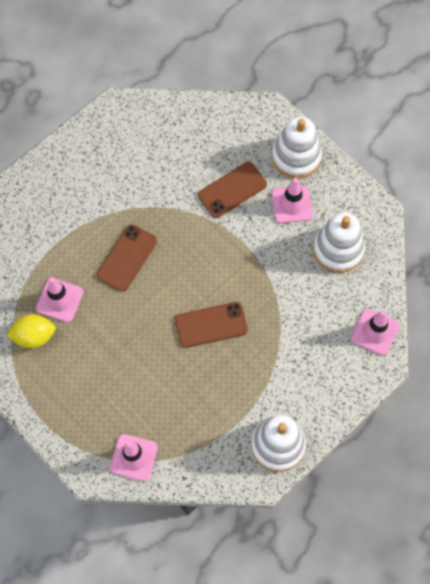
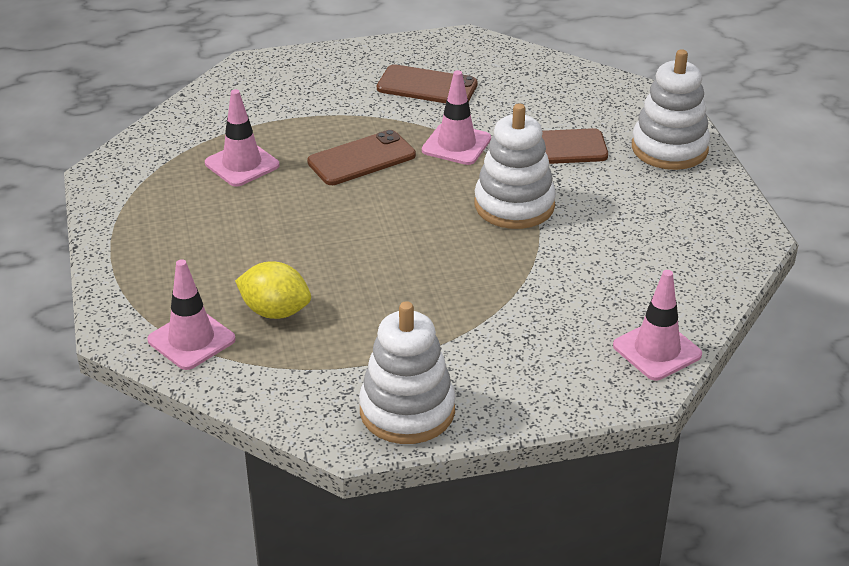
camera: 30 degrees right, 30 degrees down
yellow lemon [6,314,56,348] -> yellow lemon moved to [235,261,311,319]
brown phone [175,302,248,348] -> brown phone moved to [377,64,478,103]
pink traffic cone [272,178,313,223] -> pink traffic cone moved to [422,70,491,165]
white stacking toy [313,212,365,273] -> white stacking toy moved to [474,103,556,229]

